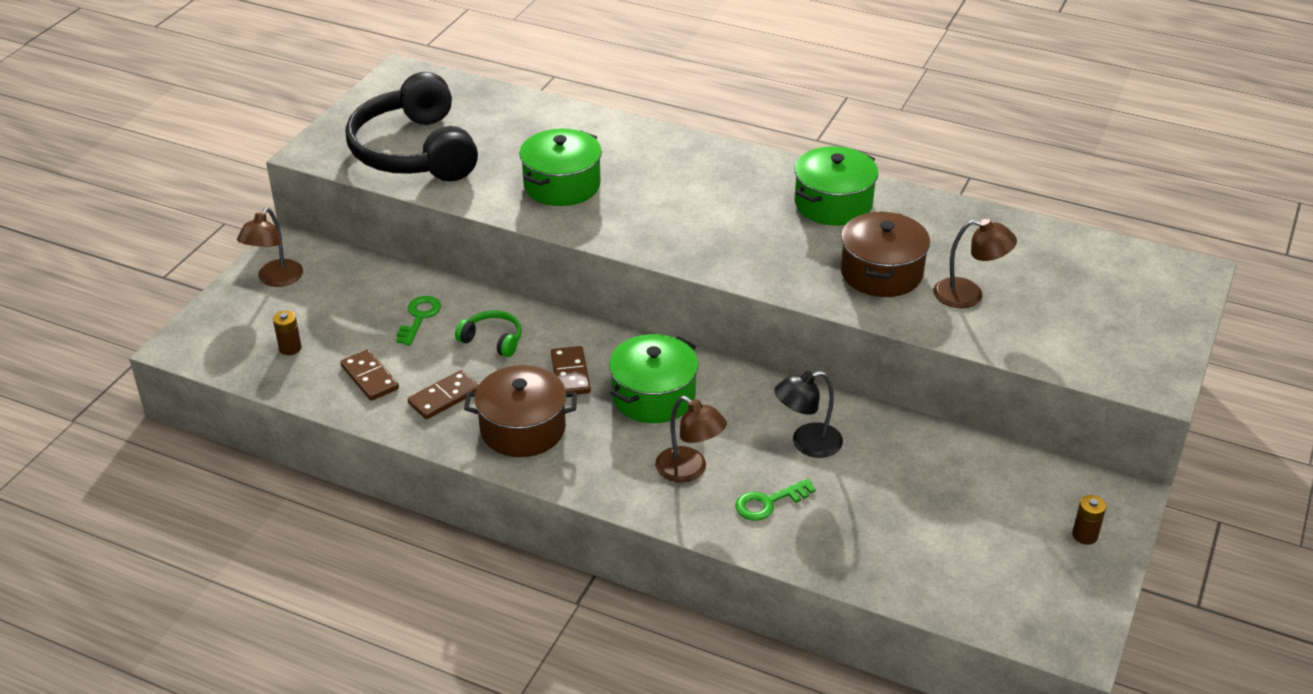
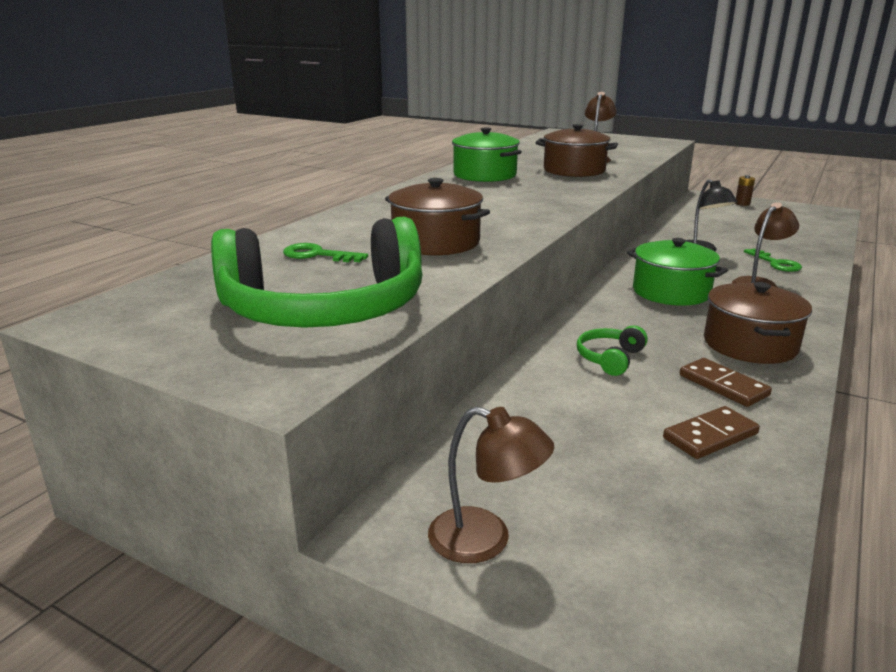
camera: 85 degrees left, 15 degrees down
brown battery [273,311,302,355] -> none
black headphones [346,72,478,181] -> green headphones [211,217,422,328]
green key [396,296,441,345] -> green key moved to [283,243,368,262]
green pot [519,129,602,206] -> brown pot [385,178,490,255]
brown domino [551,346,591,394] -> none

